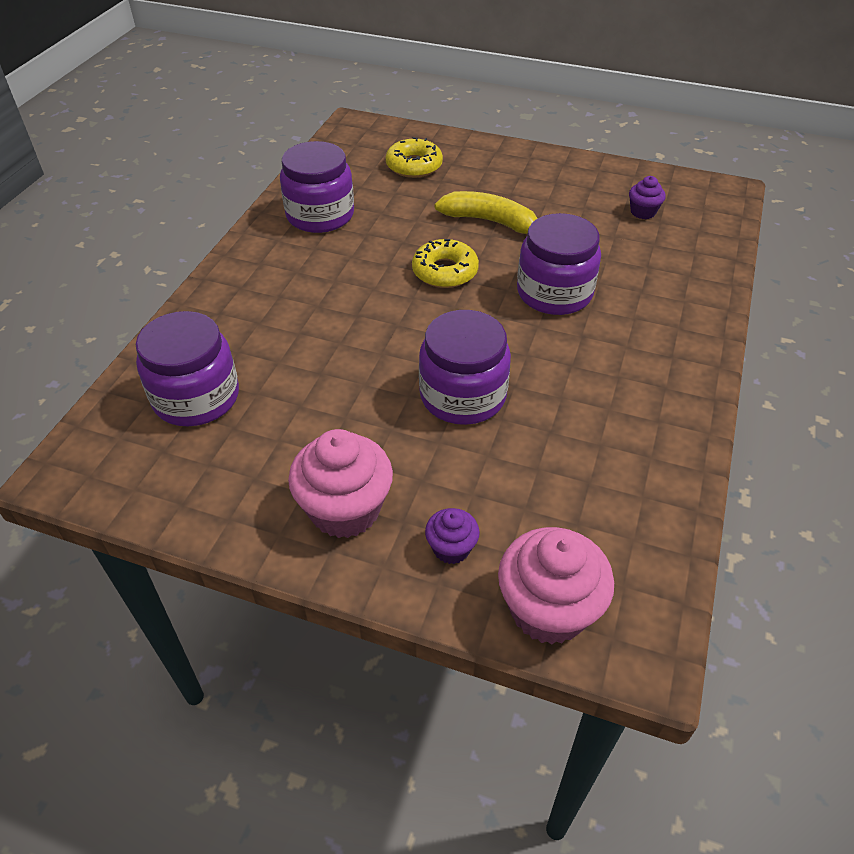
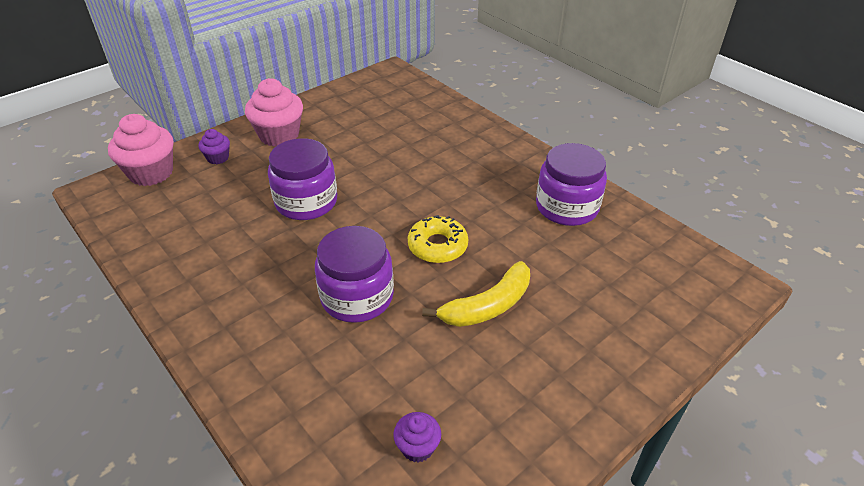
camera: 120 degrees right, 5 degrees down
purple jar [136,311,239,426] -> none
yellow donut [385,137,443,178] -> none

